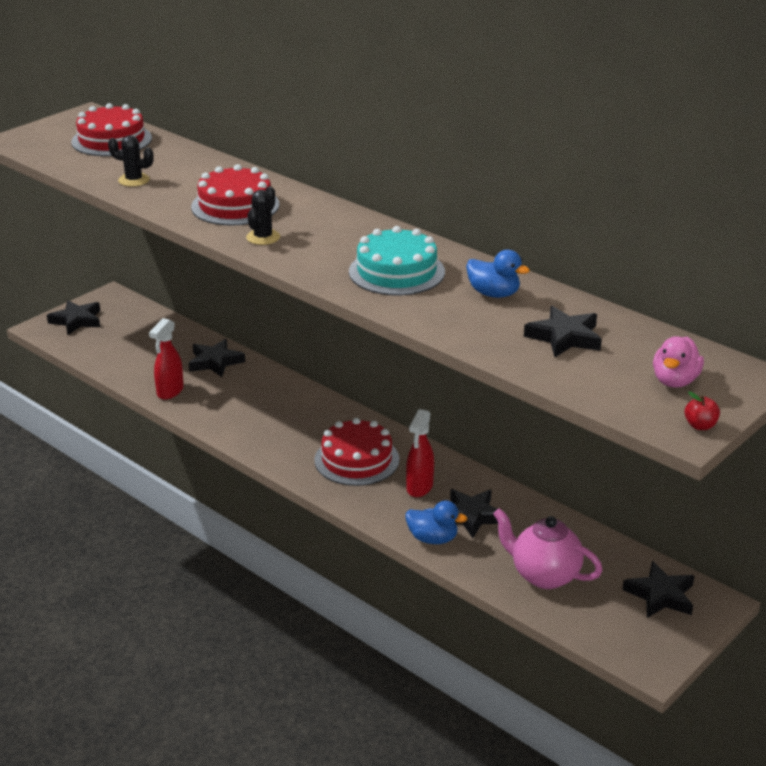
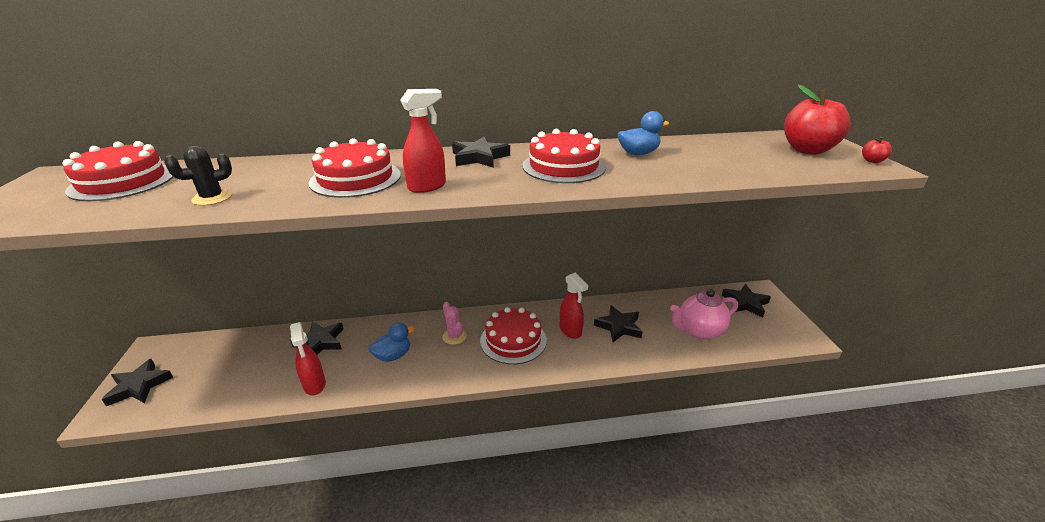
camera: 50 degrees left, 0 degrees up
black cactus [246,186,280,245] -> red spray bottle [400,89,446,193]
turquoise cake [349,226,445,295] -> red cake [522,129,606,183]
blue duck [406,500,468,544] -> blue duck moved to [369,323,415,362]
black star [524,306,602,357] -> black star moved to [452,137,510,168]
pink duck [653,336,704,388] -> red apple [784,84,851,155]
none -> pink cactus [442,302,467,345]

